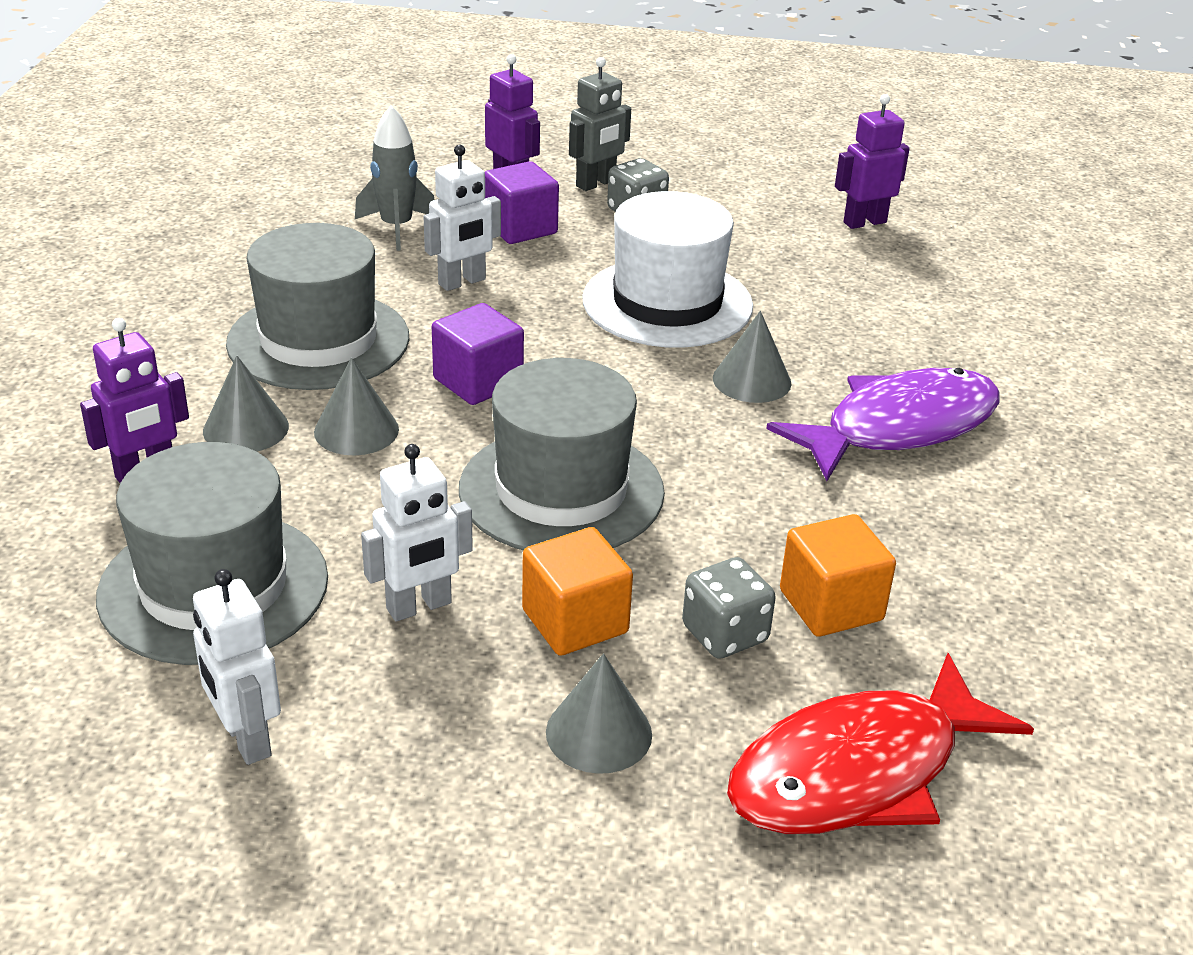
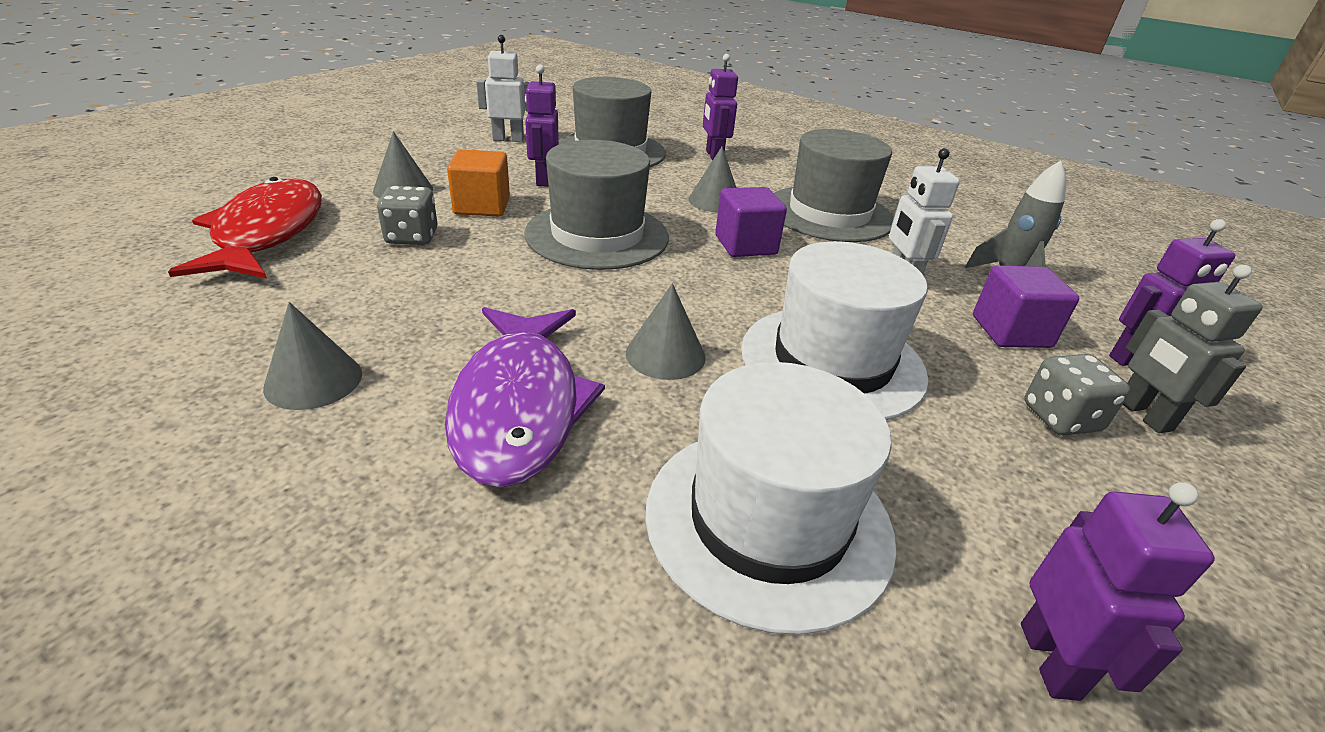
camera: 115 degrees right, 0 degrees up
grey cone [203,355,289,451] -> grey cone moved to [263,302,362,410]
white robot [361,444,473,621] -> purple robot [525,64,559,187]
orange cube [780,514,896,637] -> none
none -> white hat [645,362,897,635]

